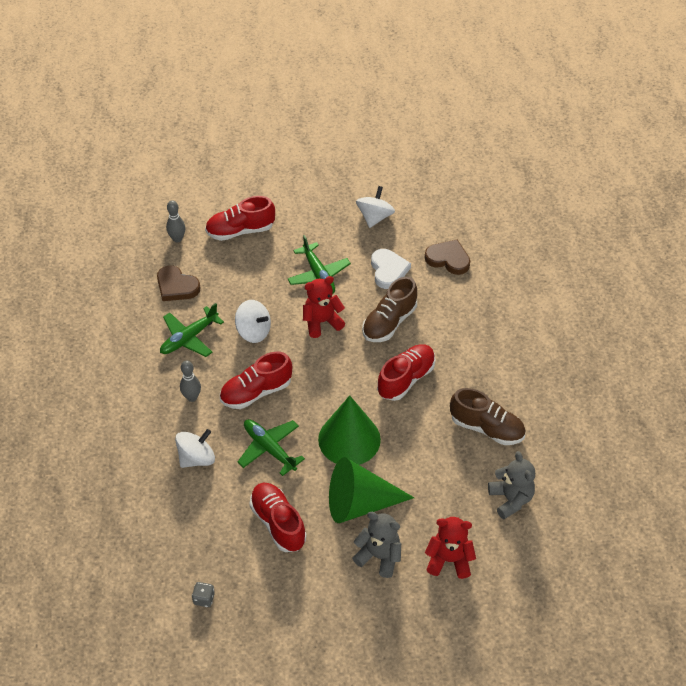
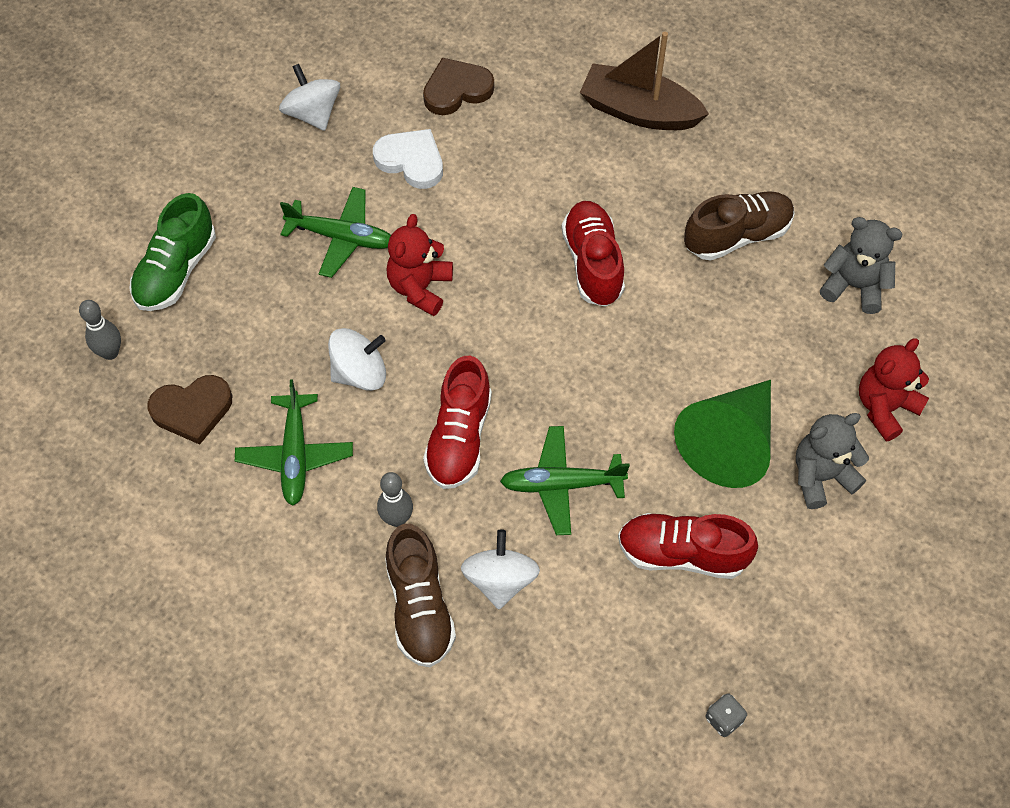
camera: 50 degrees left, 10 degrees up
red shoe [205,196,275,241] -> green shoe [129,193,216,311]
green cone [318,396,381,465] -> none
brown shoe [362,277,417,342] -> brown shoe moved to [385,524,456,667]
none -> brown boat [580,32,709,130]

